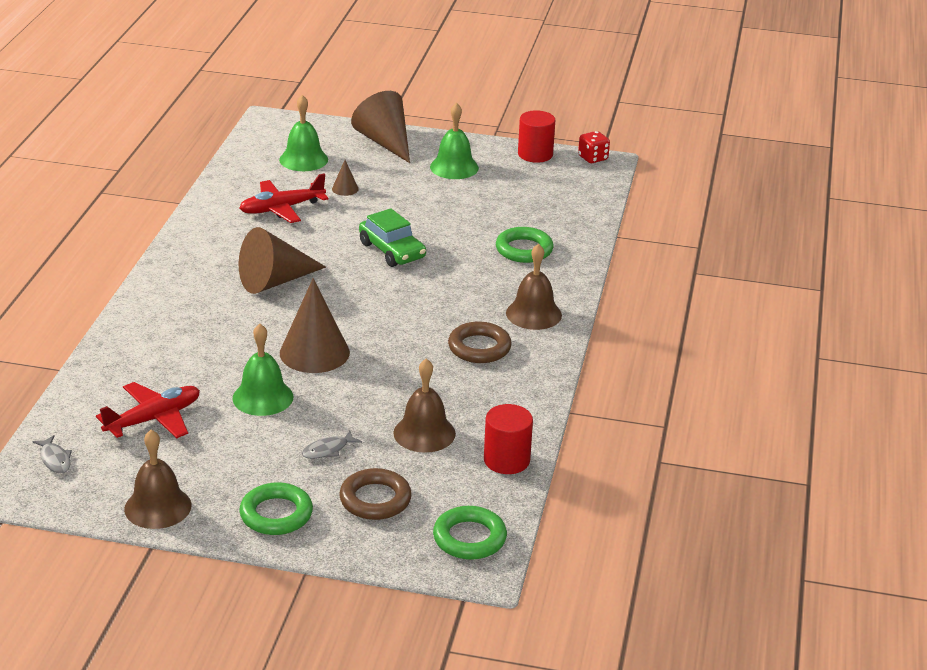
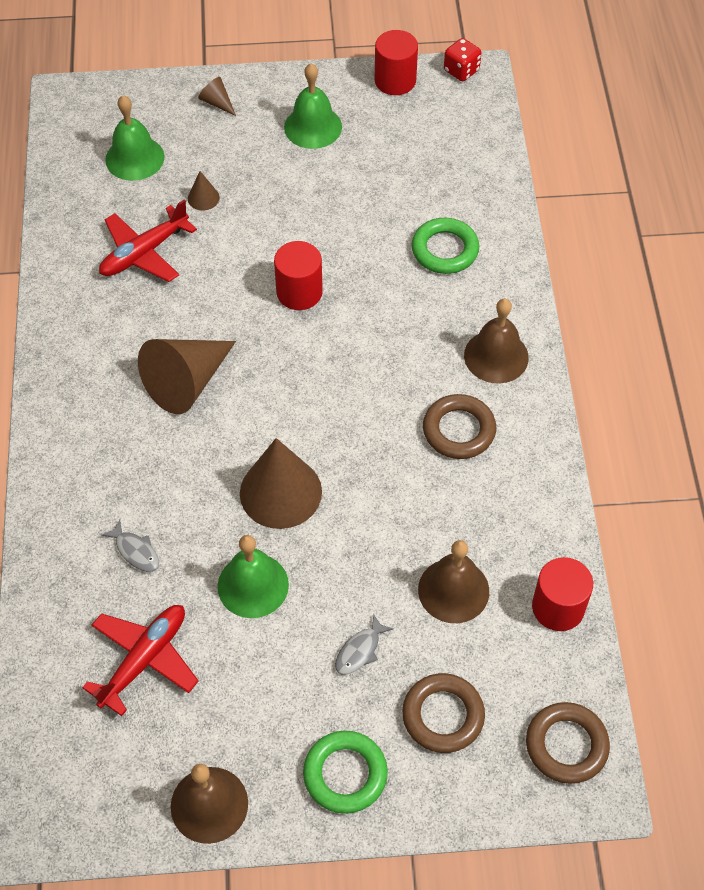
camera: 15 degrees left, 25 degrees up
grey fish [32,435,72,474] -> grey fish moved to [101,520,159,572]
brown cone [351,91,410,163] -> brown cone [198,77,236,116], size x0.44
green car [359,208,426,267] -> red cylinder [274,241,323,310]
green ring [433,506,507,560] -> brown ring [526,702,610,784]

